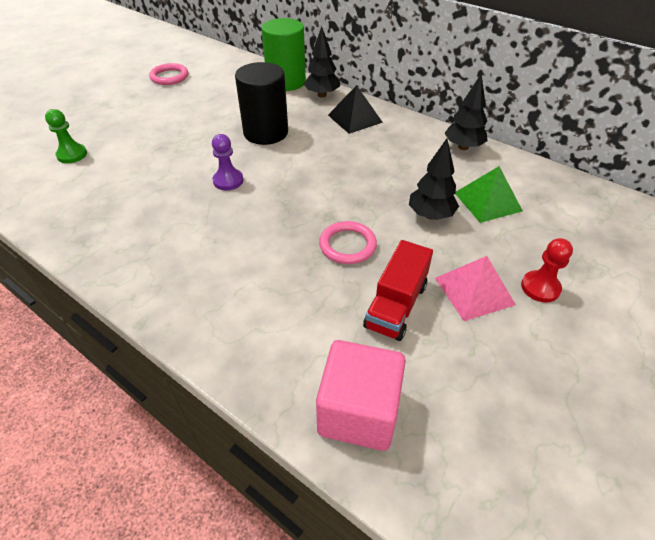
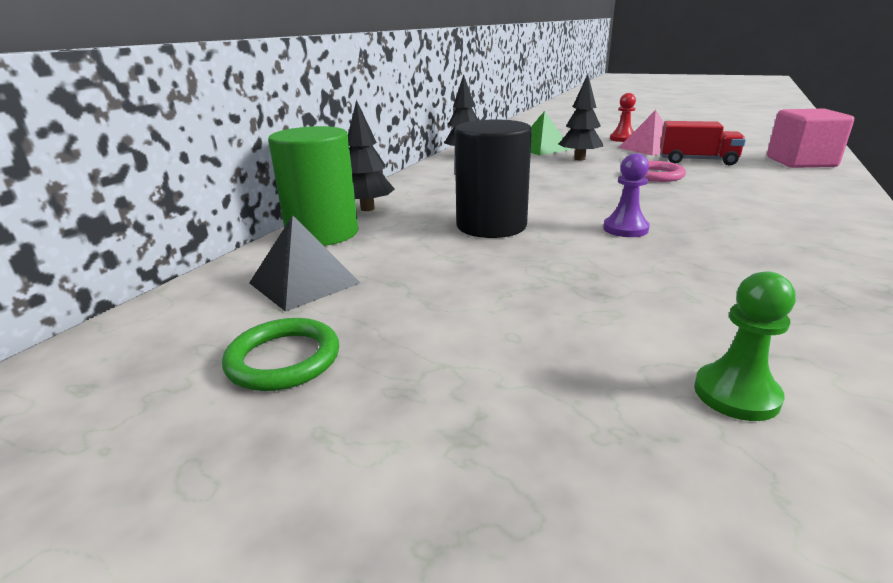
camera: 100 degrees left, 20 degrees down
pink ring [149,63,188,85] -> green ring [222,318,339,391]
black pyramid [328,85,383,134] -> black pyramid moved to [249,215,360,312]

